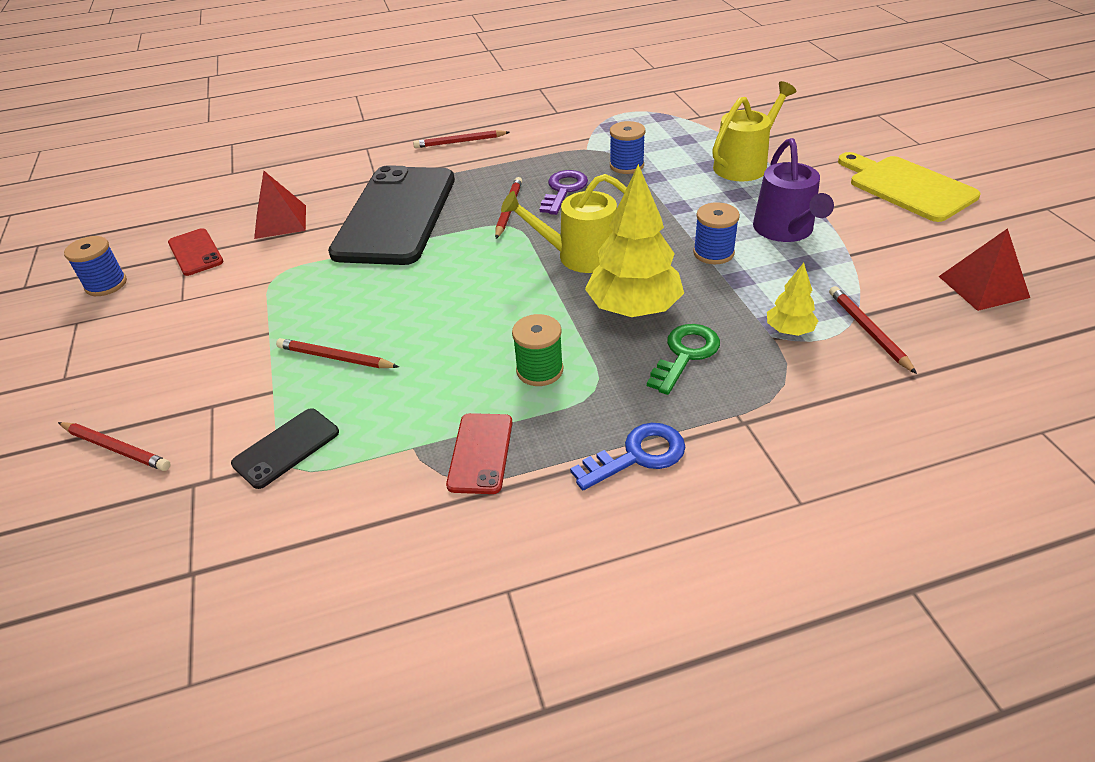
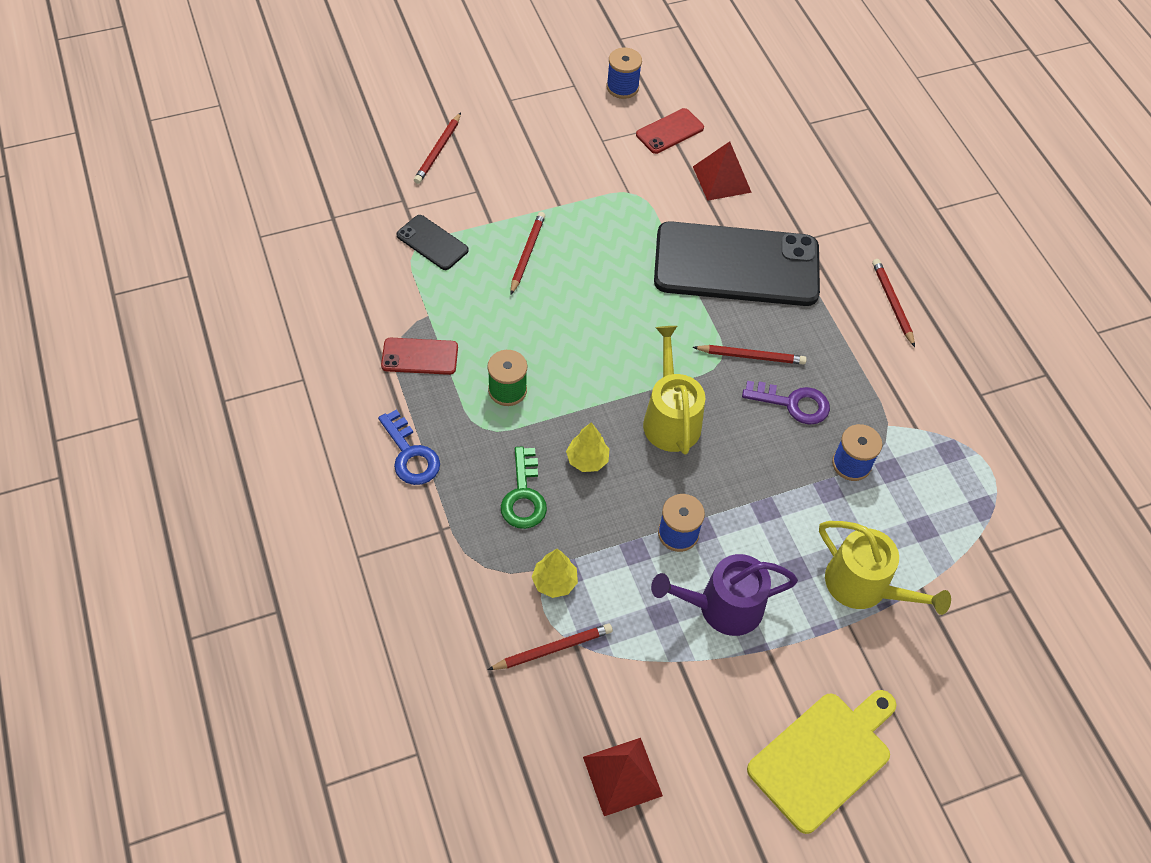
camera: 80 degrees right, 15 degrees up
yellow tree [585,164,684,317] -> yellow tree [566,422,609,472], size x0.50
green key [647,324,720,395] -> green key turned 60 degrees clockwise [501,446,547,529]

